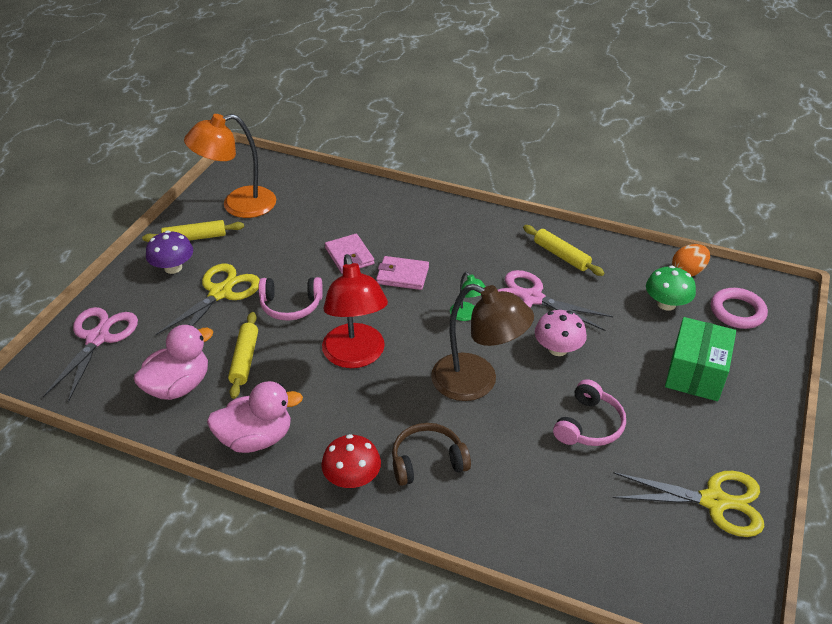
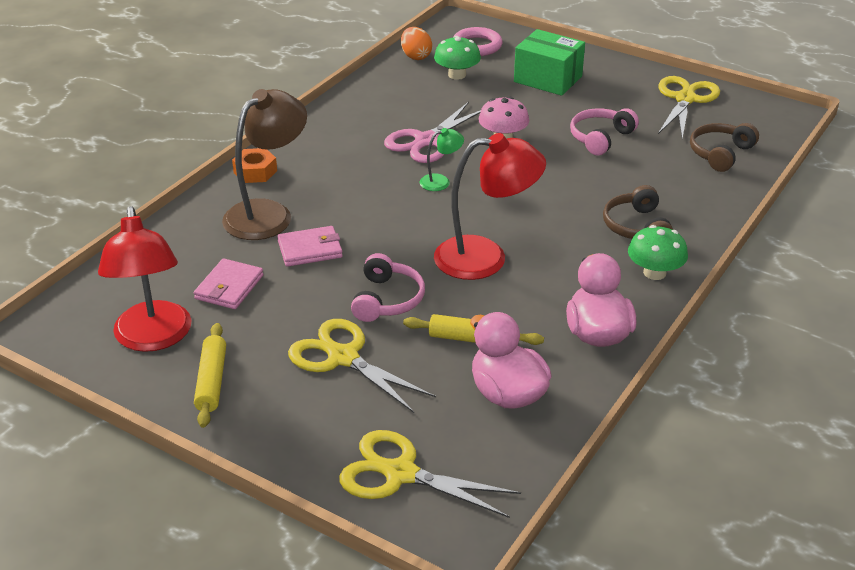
camera: 80 degrees left, 5 degrees down
pink scissors [43,307,138,402] -> yellow scissors [339,430,521,518]
purple mushroom [146,230,193,274] -> none
orange lamp [184,114,276,218] -> red lamp [98,206,191,352]
red mushroom [321,434,381,488] -> green mushroom [628,225,688,280]
pink wallet [376,256,429,290] -> pink wallet moved to [194,258,264,309]
brown lamp [431,284,534,401] -> brown lamp moved to [222,89,307,240]
yellow rolling pin [523,225,604,276] -> none
pink headphones [553,379,626,446] -> pink headphones turned 90 degrees counterclockwise [570,108,639,155]
none -> orange nut [232,148,277,183]
none -> brown headphones [690,123,759,172]

